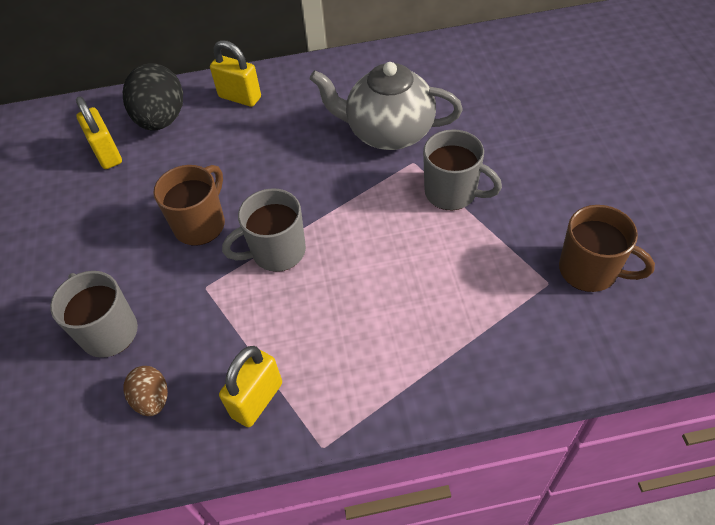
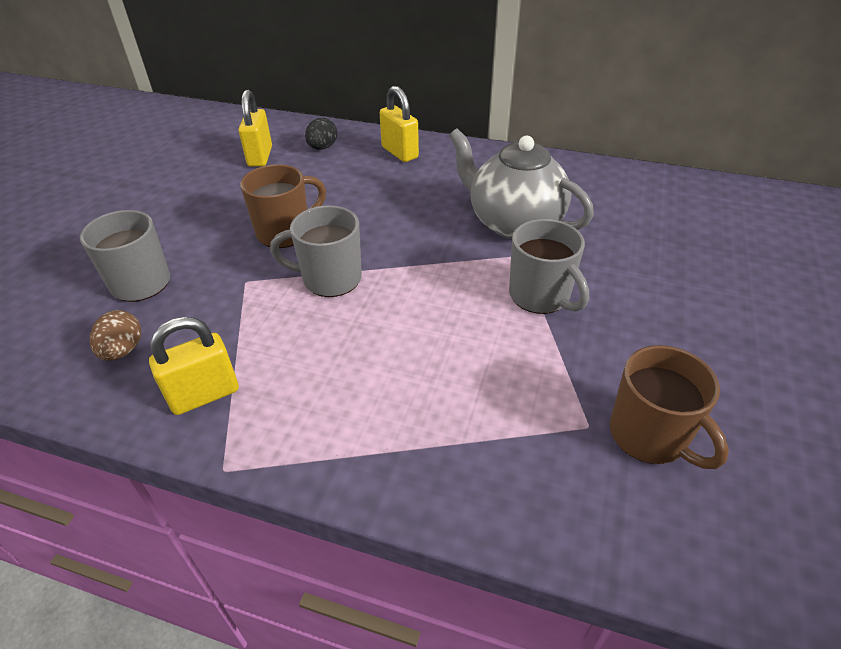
camera: 25 degrees right, 10 degrees down
black egg [123,63,183,130] -> black egg [305,118,337,150], size x0.53

